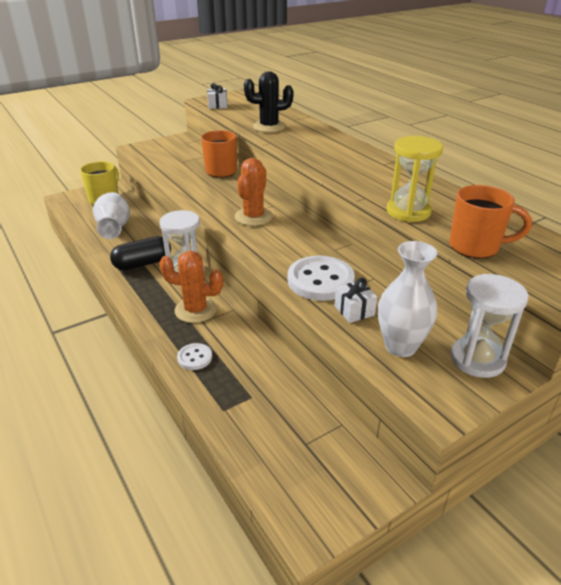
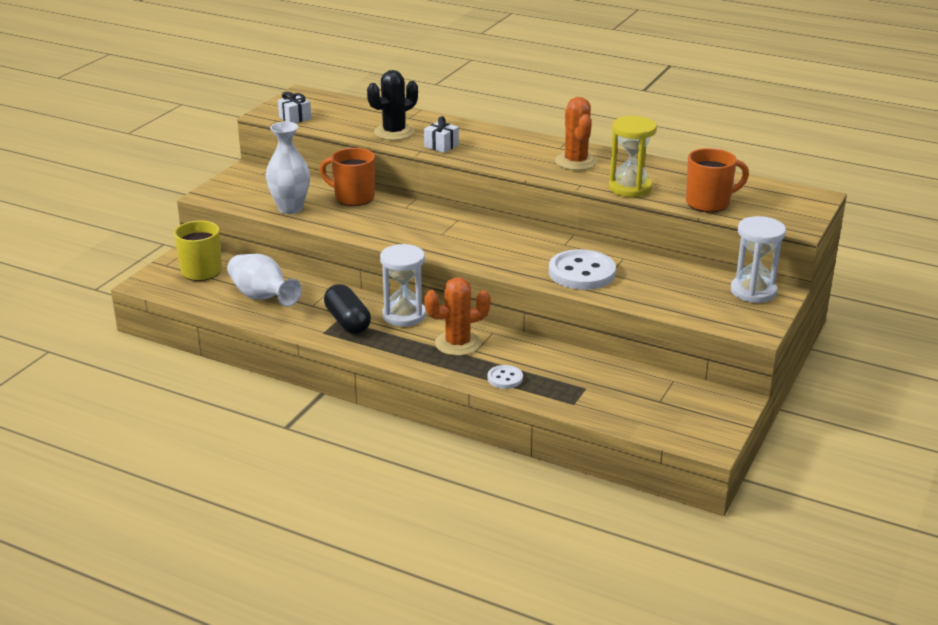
camera: 30 degrees left, 5 degrees down
black capsule [110,236,171,270] -> black capsule turned 60 degrees counterclockwise [324,284,371,334]
orange cactus [235,158,273,226] -> orange cactus moved to [555,97,597,170]
white gift [335,278,377,323] -> white gift moved to [424,116,459,153]
white vase [378,241,438,357] -> white vase moved to [266,122,310,214]

